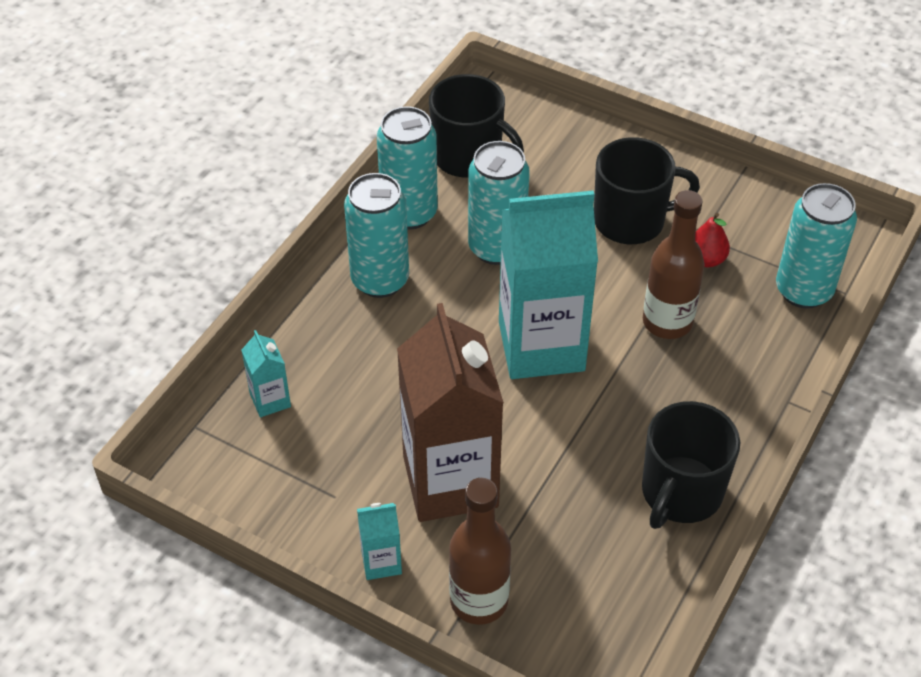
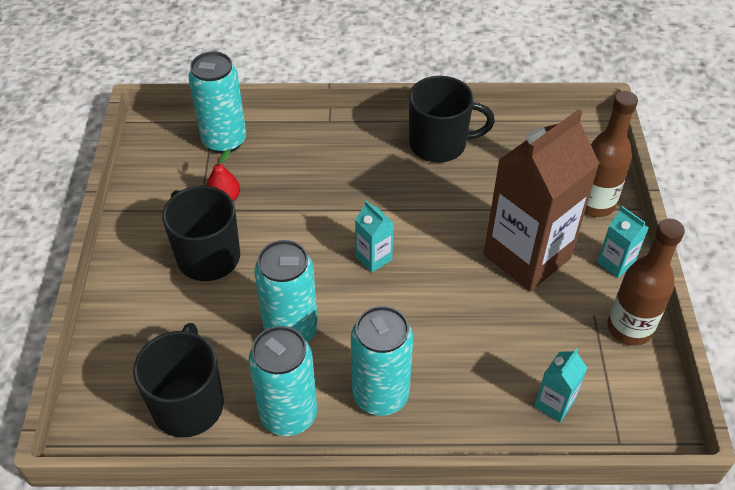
camera: 120 degrees left, 0 degrees up
turquoise carton [499,190,598,379] -> turquoise carton [355,200,394,273], size x0.42
brown bottle [643,190,704,339] -> brown bottle moved to [607,218,685,346]

